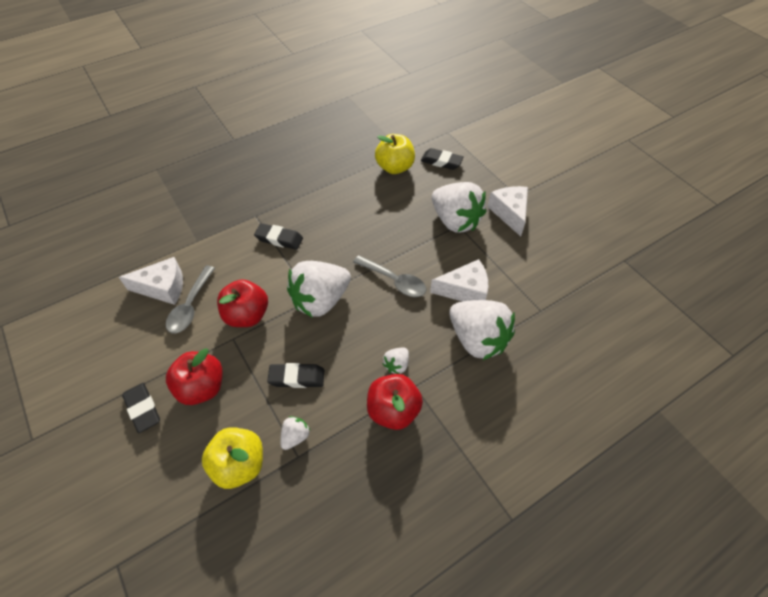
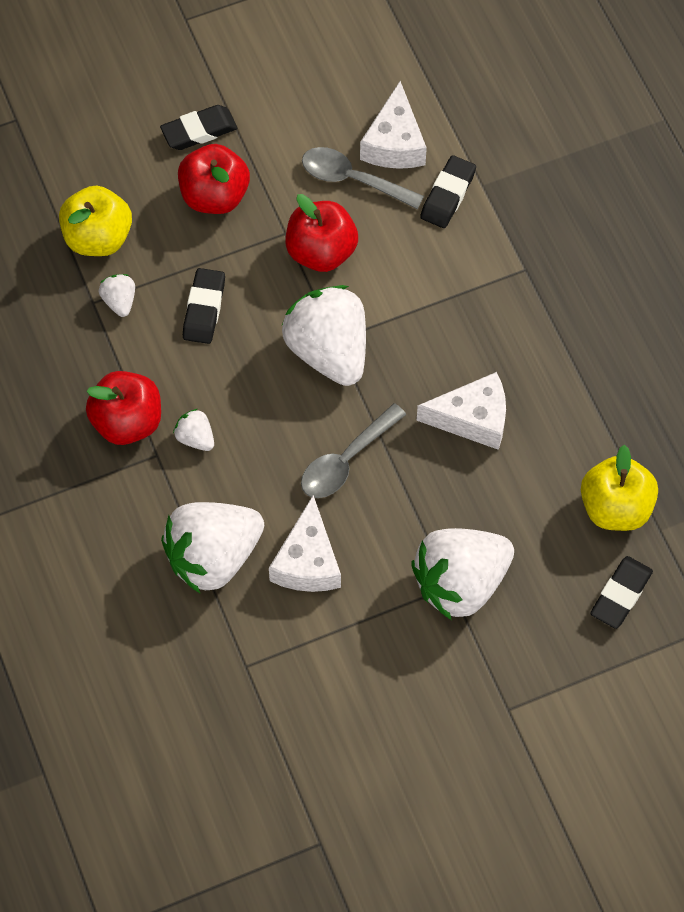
camera: 100 degrees right, 10 degrees up
black eraser [254,223,303,250] -> black eraser moved to [420,155,476,228]
white strawberry [280,416,311,450] -> white strawberry turned 150 degrees counterclockwise [99,274,135,317]
white cheese [487,186,528,236] -> white cheese moved to [417,372,506,450]

